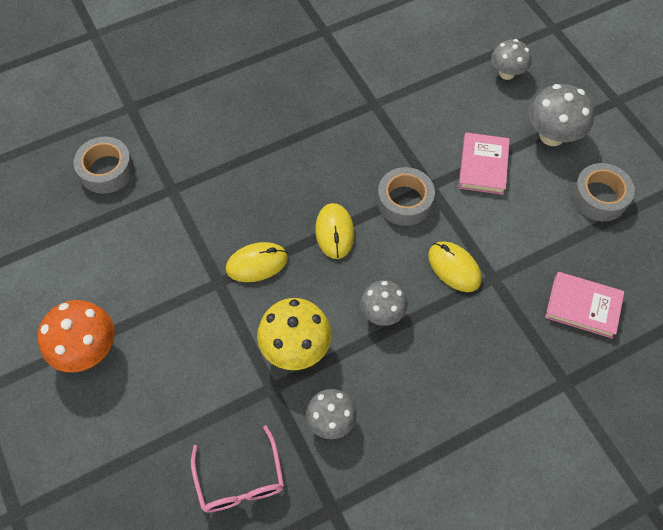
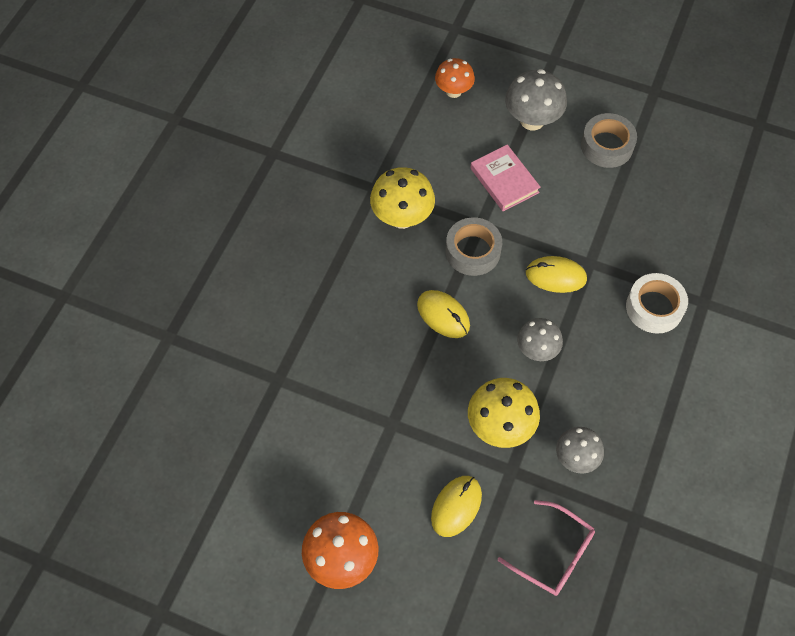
camera: 40 degrees left, 0 degrees up
grey tape [73,137,134,194] -> none
yellow mouse [226,242,288,282] -> yellow mouse moved to [431,476,482,537]
grey mushroom [491,39,531,80] -> orange mushroom [435,58,475,98]
pink book [545,272,624,338] -> none
none -> yellow mushroom [370,167,435,229]
none -> white tape [626,273,688,334]

